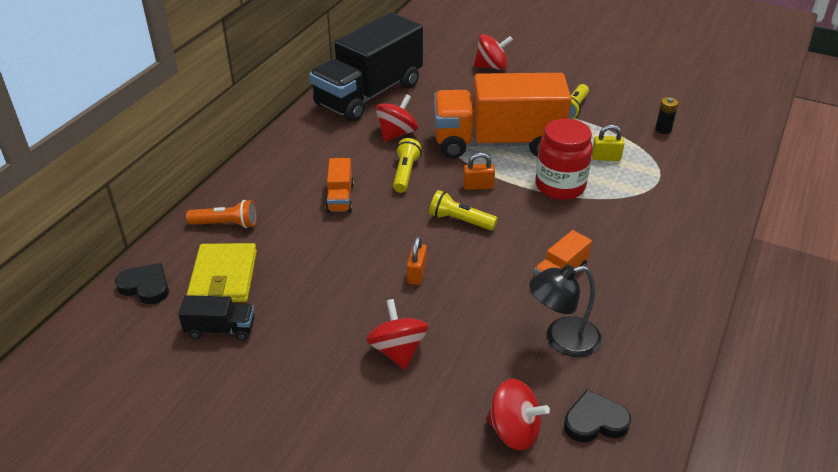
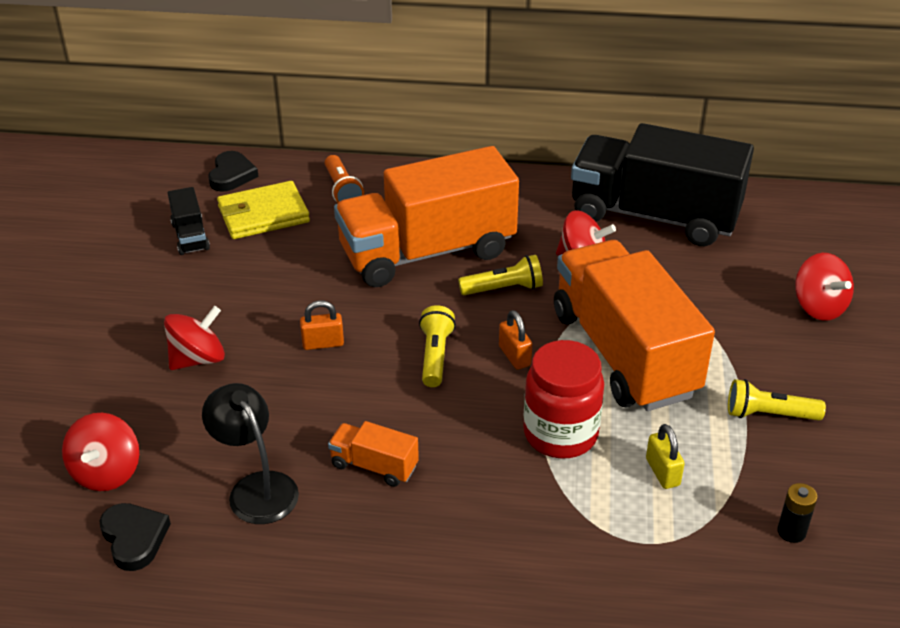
camera: 70 degrees right, 0 degrees up
orange truck [326,158,354,213] -> orange truck [334,146,519,287], size x2.43

